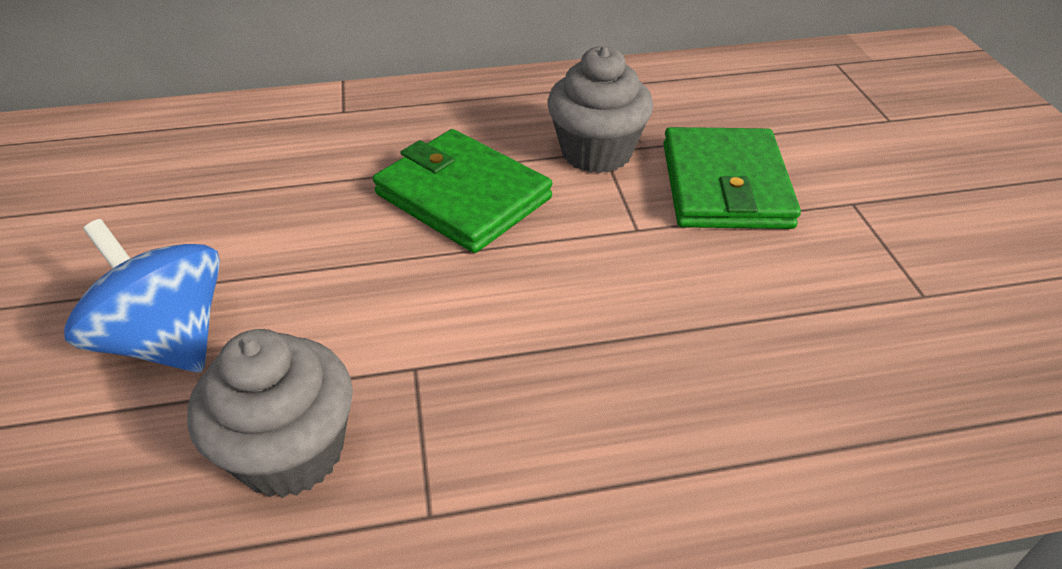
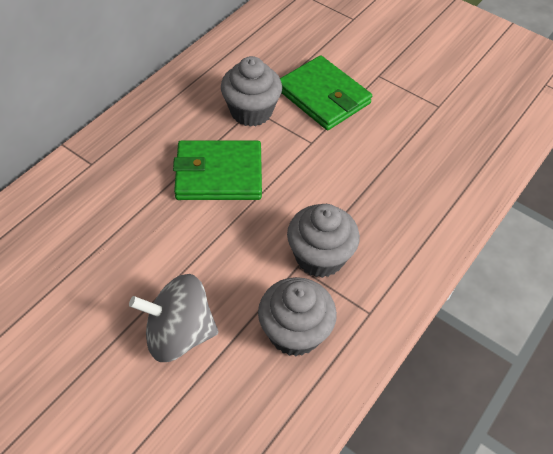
camera: 45 degrees left, 10 degrees up
blue spinning top [64,219,220,372] -> grey spinning top [129,274,218,362]
none -> grey cupcake [287,204,360,278]

